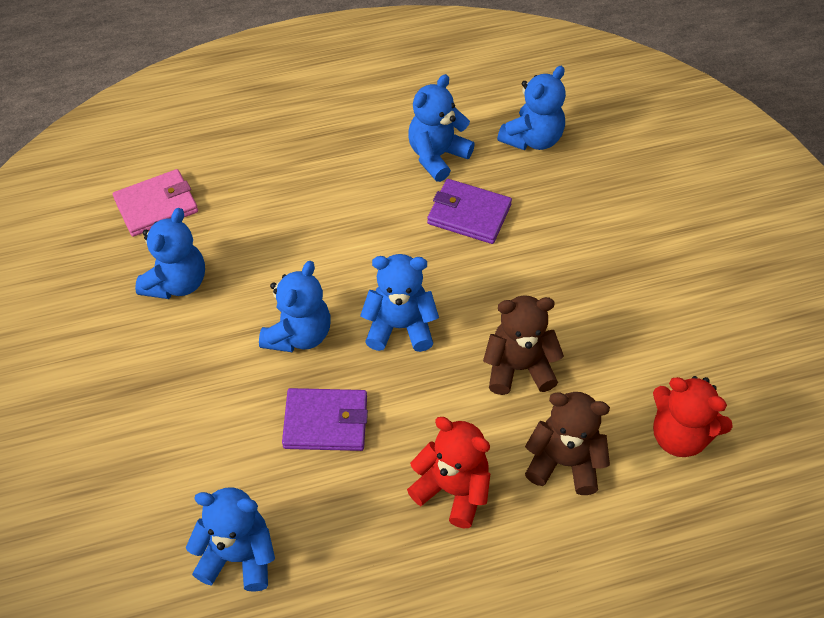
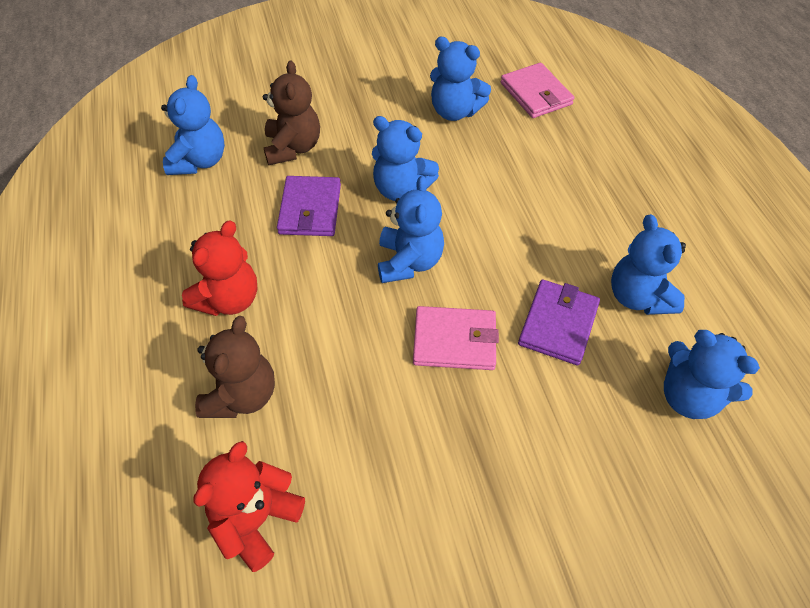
camera: 90 degrees right, 0 degrees up
blue teddy bear [408,74,475,182] -> blue teddy bear turned 150 degrees counterclockwise [611,214,686,315]
brown teddy bear [483,295,564,395] -> brown teddy bear moved to [263,61,320,165]
none -> pink wallet [413,306,499,370]

